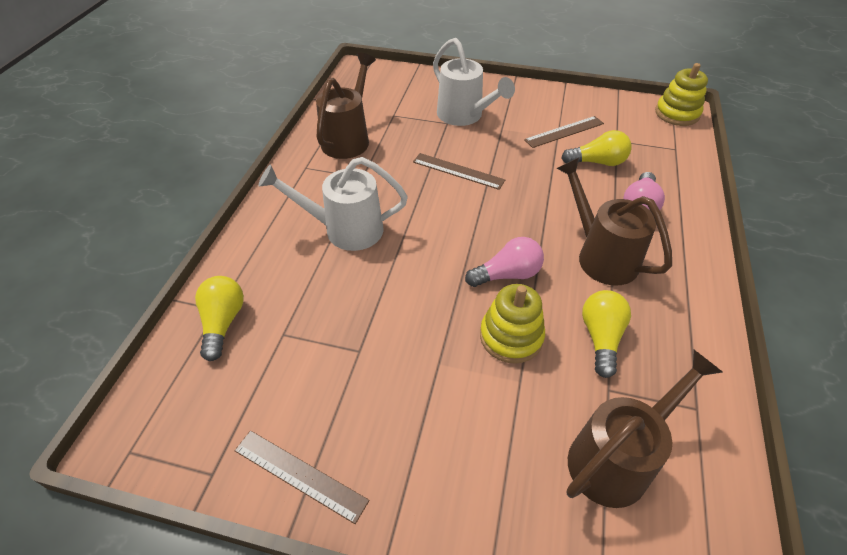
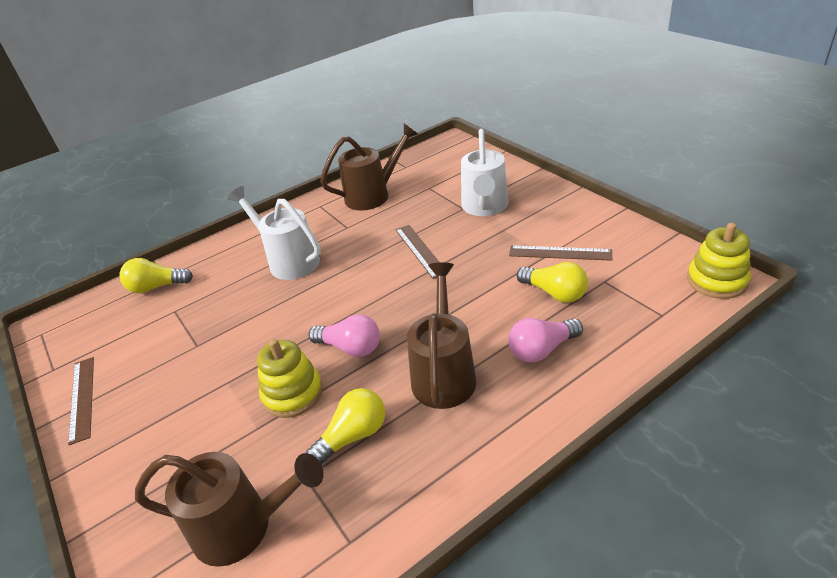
camera: 45 degrees right, 10 degrees down
yellow light bulb [195,276,244,361] -> yellow light bulb turned 135 degrees counterclockwise [119,258,193,293]

